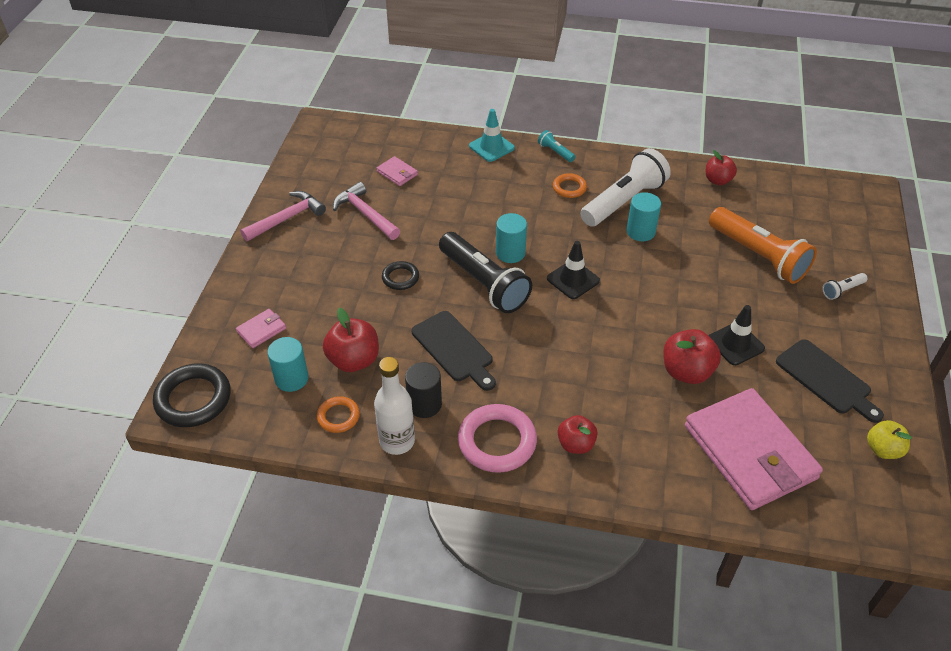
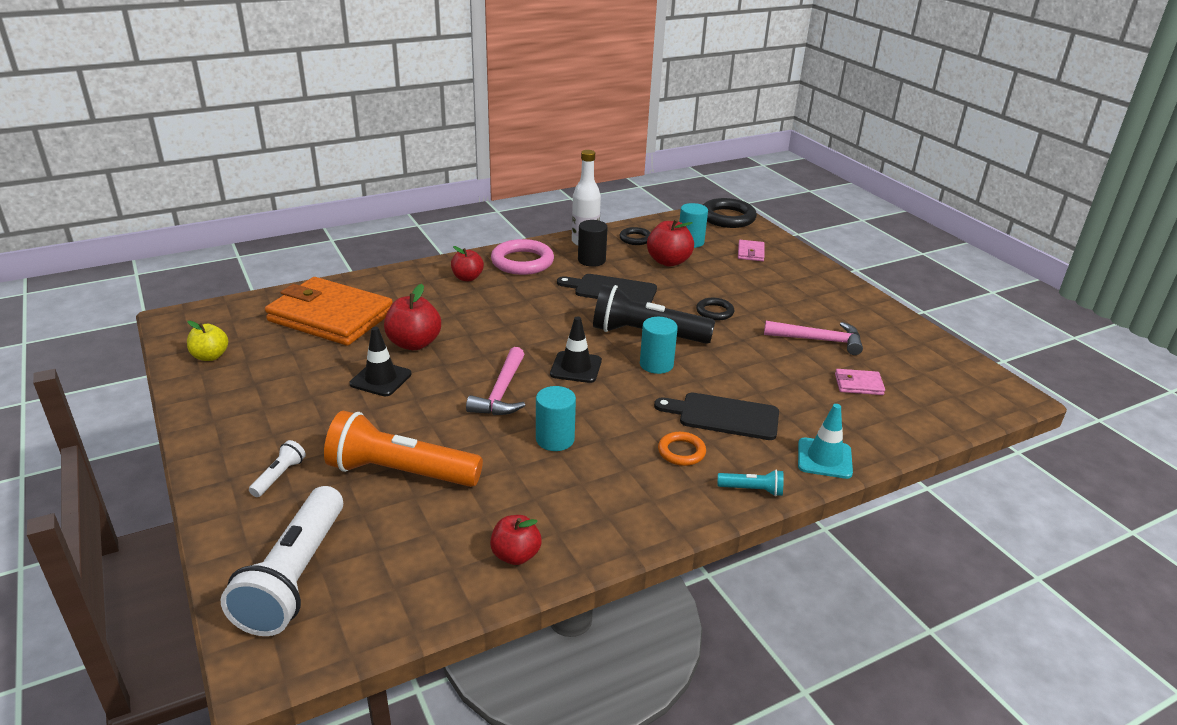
camera: 140 degrees right, 15 degrees down
pink hammer [240,191,326,241] -> pink hammer moved to [466,347,525,415]
orange ring [317,396,360,433] -> black ring [619,227,651,245]
white flashlight [580,148,671,227] -> white flashlight moved to [221,486,343,636]
pink wallet [685,388,823,510] -> orange wallet [265,277,393,345]
black cutting board [776,339,884,423] -> black cutting board moved to [654,393,779,440]

